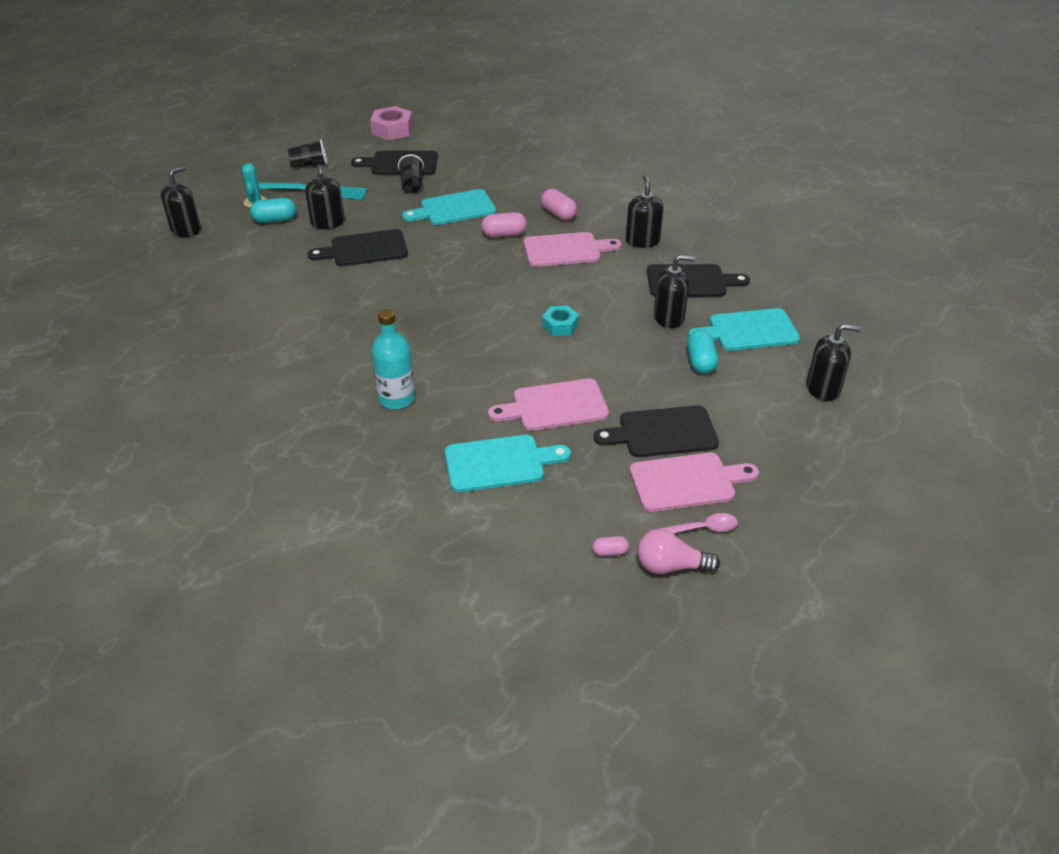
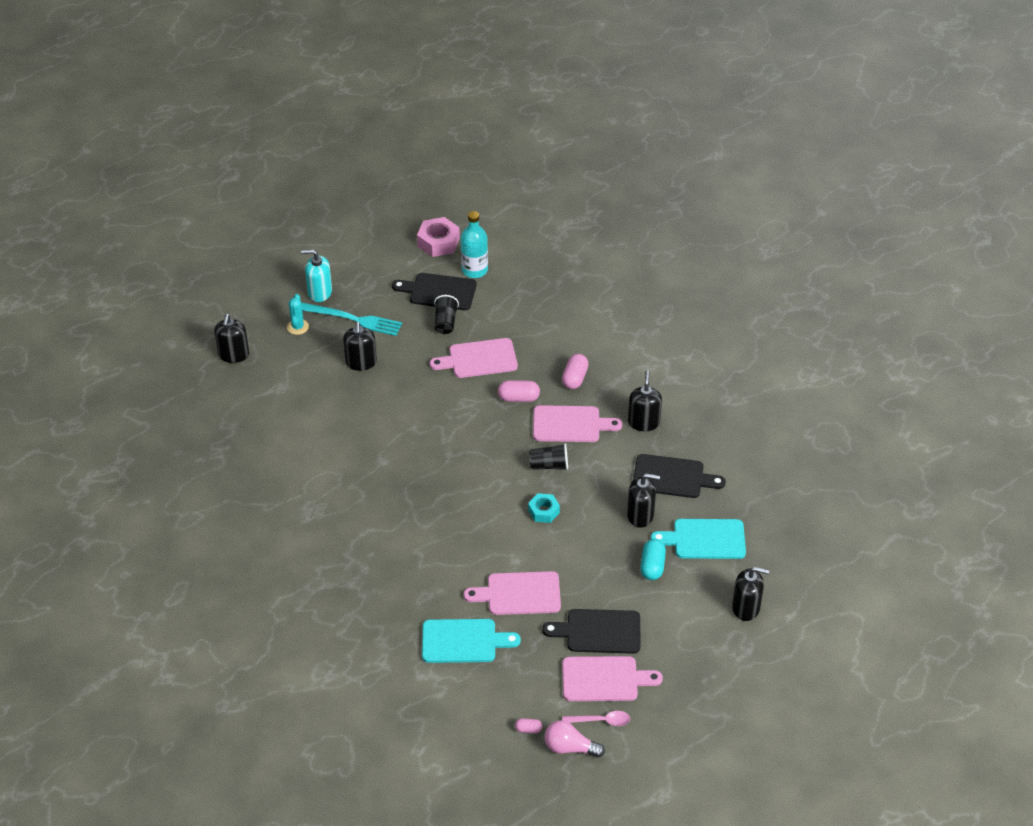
camera: 10 degrees right, 5 degrees up
black soap dispenser [161,166,201,237] -> black soap dispenser turned 135 degrees clockwise [214,314,249,363]
turquoise capsule [250,198,296,223] -> none
black cup [288,139,328,168] -> black cup moved to [529,443,568,470]
black cutting board [308,229,408,266] -> none
turquoise bottle [371,309,415,409] -> turquoise bottle moved to [461,211,488,278]
turquoise cutting board [402,189,496,225] -> pink cutting board [430,338,518,378]
pink capsule [541,189,577,221] -> pink capsule turned 45 degrees clockwise [562,354,589,389]
none -> turquoise soap dispenser [301,249,332,302]

